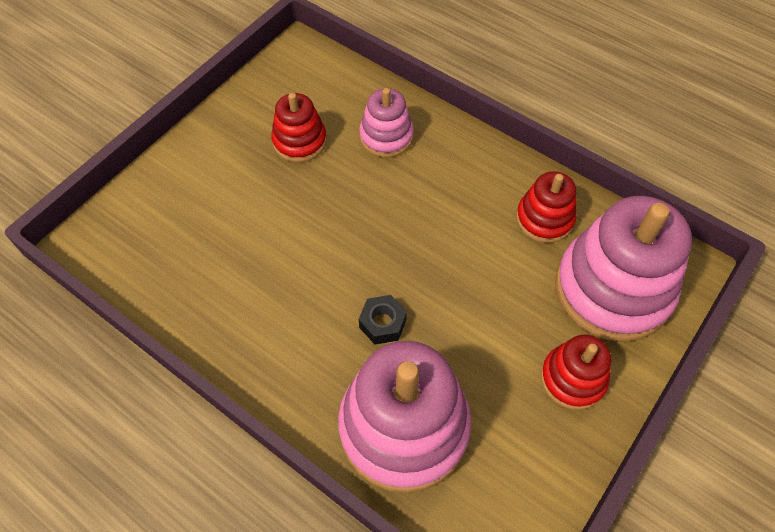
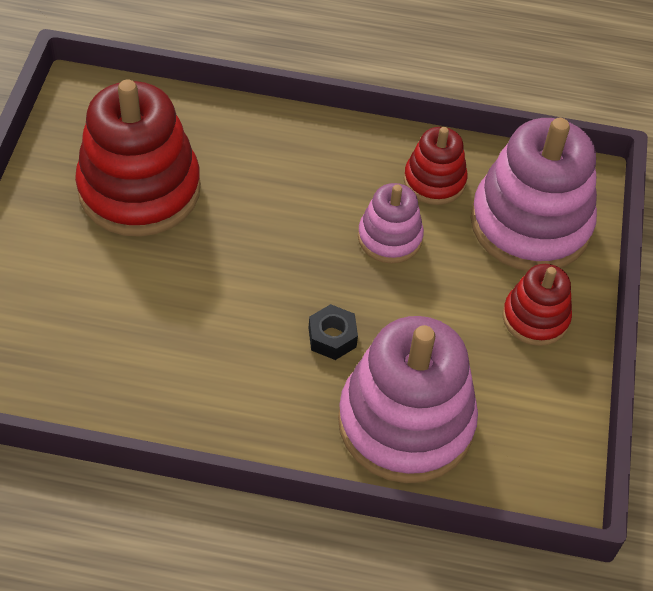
camera: 30 degrees left, 5 degrees down
red stacking toy [271,93,327,162] -> red stacking toy [75,79,201,237], size x1.90
pink stacking toy [359,88,414,157] -> pink stacking toy moved to [358,183,424,263]

